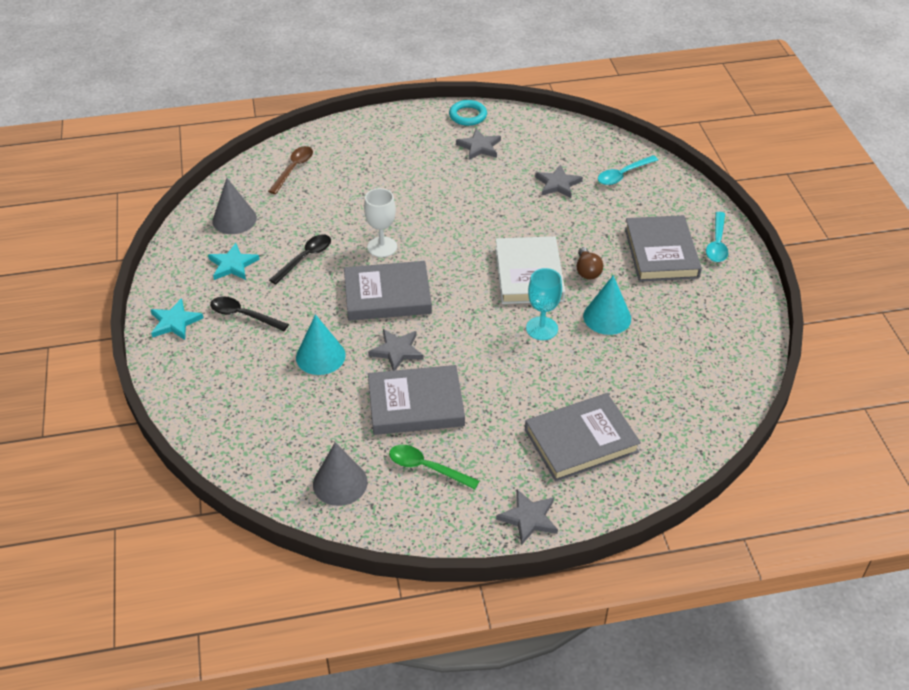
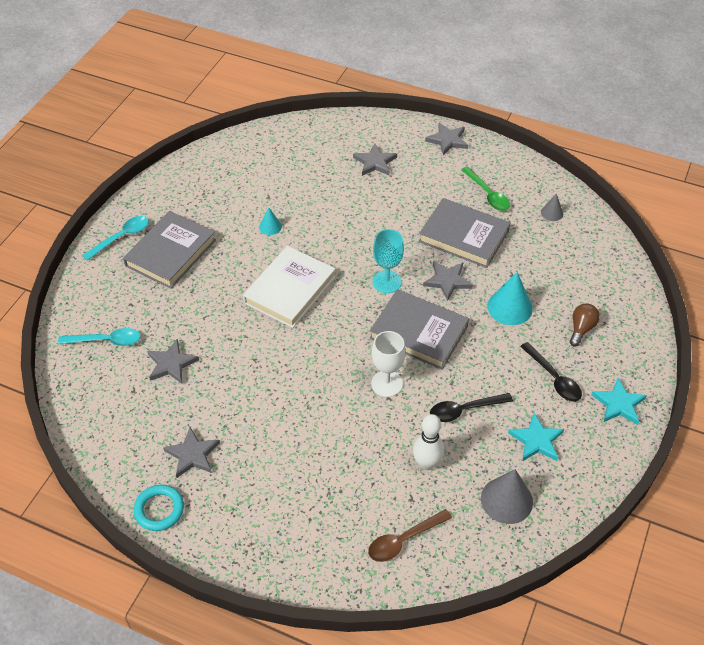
camera: 145 degrees left, 5 degrees up
grey cone [313,442,368,506] -> grey cone [541,194,563,221], size x0.54
grey book [525,393,641,482] -> grey star [353,143,397,176]
turquoise goblet [526,268,562,340] -> turquoise goblet moved to [372,229,404,293]
brown light bulb [577,247,603,280] -> brown light bulb moved to [570,303,600,347]
turquoise cone [583,275,631,335] -> turquoise cone [259,207,282,235], size x0.54
none -> white bowling pin [413,414,444,470]

